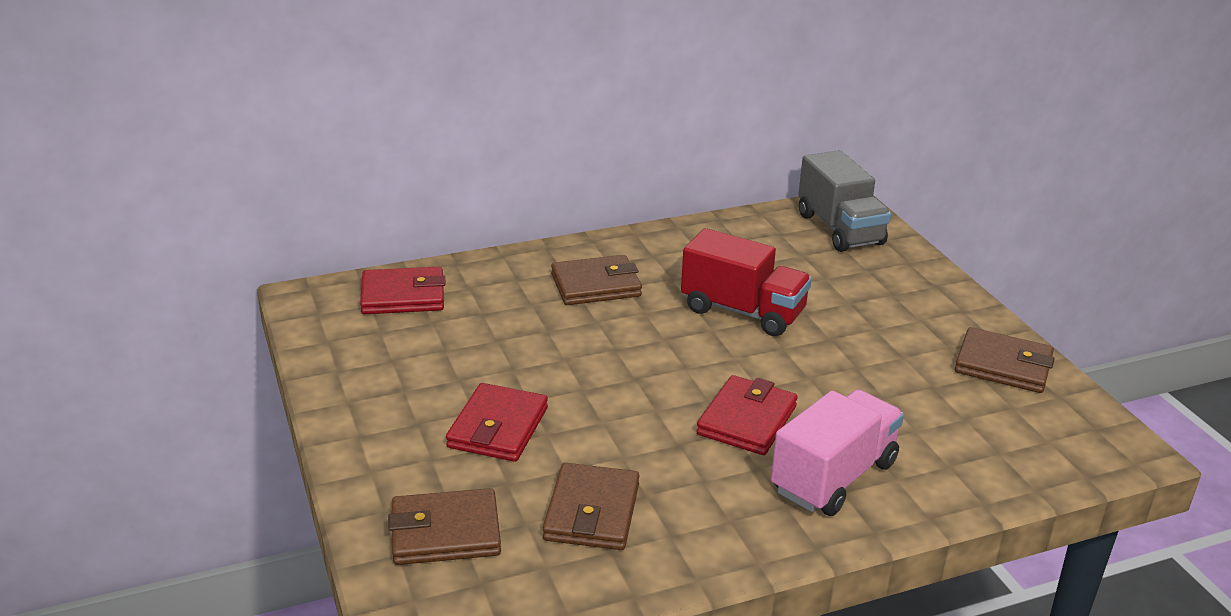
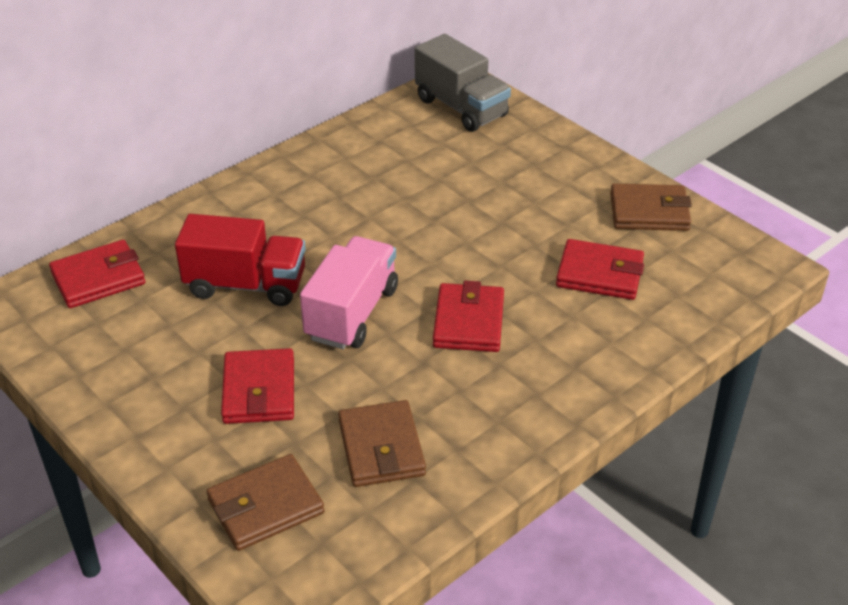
camera: 20 degrees left, 10 degrees up
brown wallet [551,255,642,305] -> none
red truck [681,228,812,336] -> red truck moved to [175,214,306,306]
pink truck [771,390,904,516] -> pink truck moved to [300,236,398,349]
none -> red wallet [556,239,644,300]

